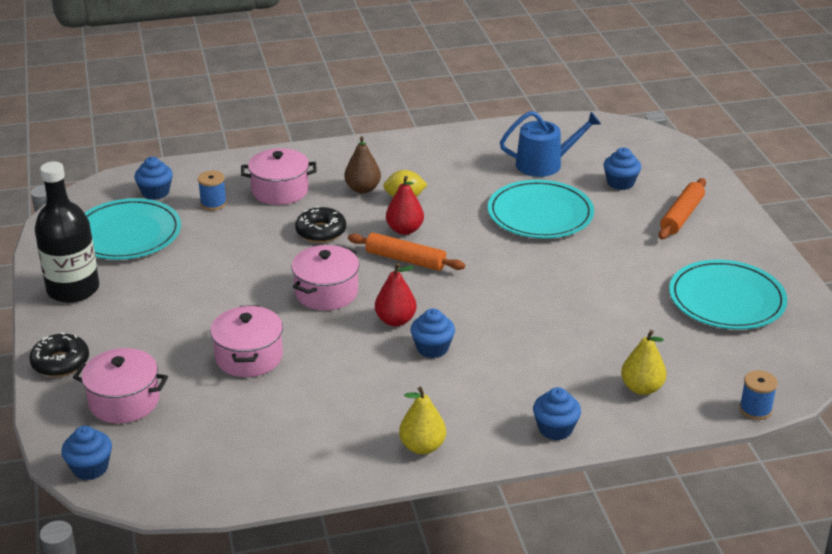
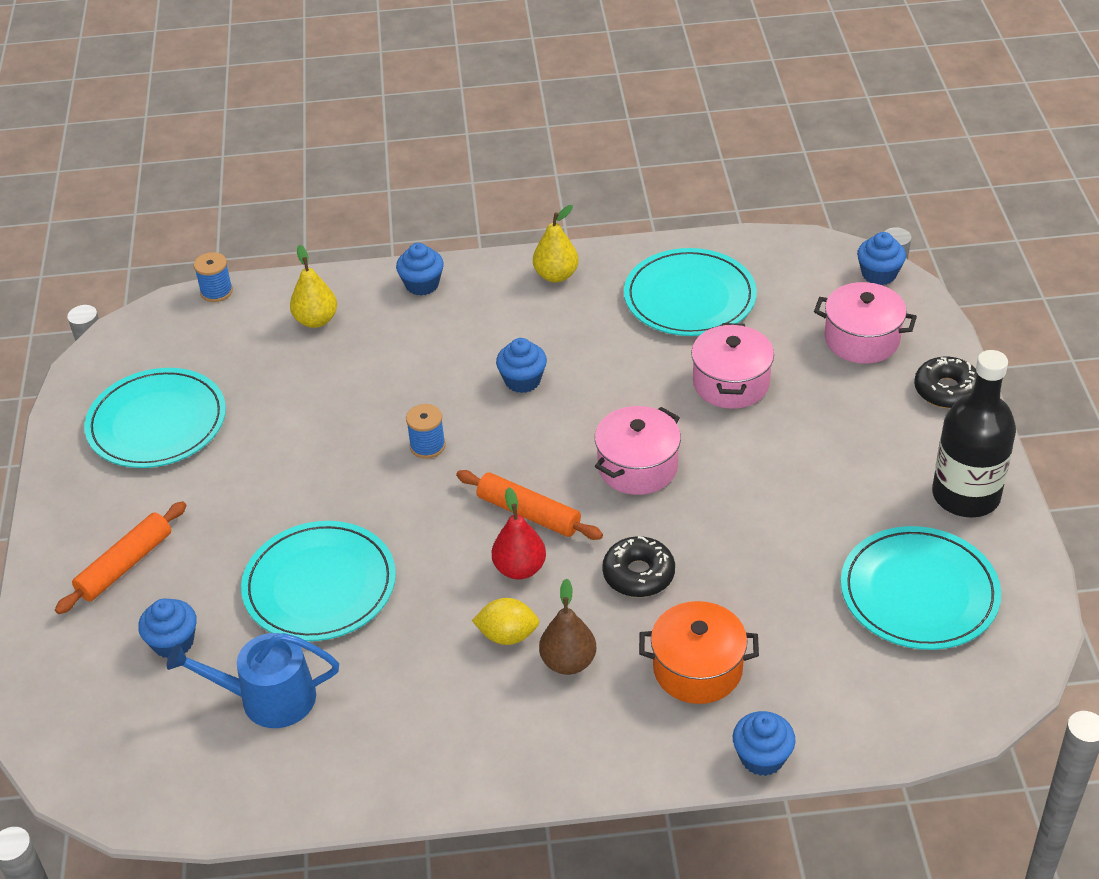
camera: 170 degrees left, 10 degrees up
blue cupcake [134,157,173,200] -> blue cupcake moved to [733,711,796,776]
blue spool [198,171,227,210] -> blue spool moved to [406,404,445,459]
pink pot [241,148,317,205] -> orange pot [639,601,759,704]
red pear [375,263,417,326] -> none
none -> turquoise plate [624,248,757,336]

